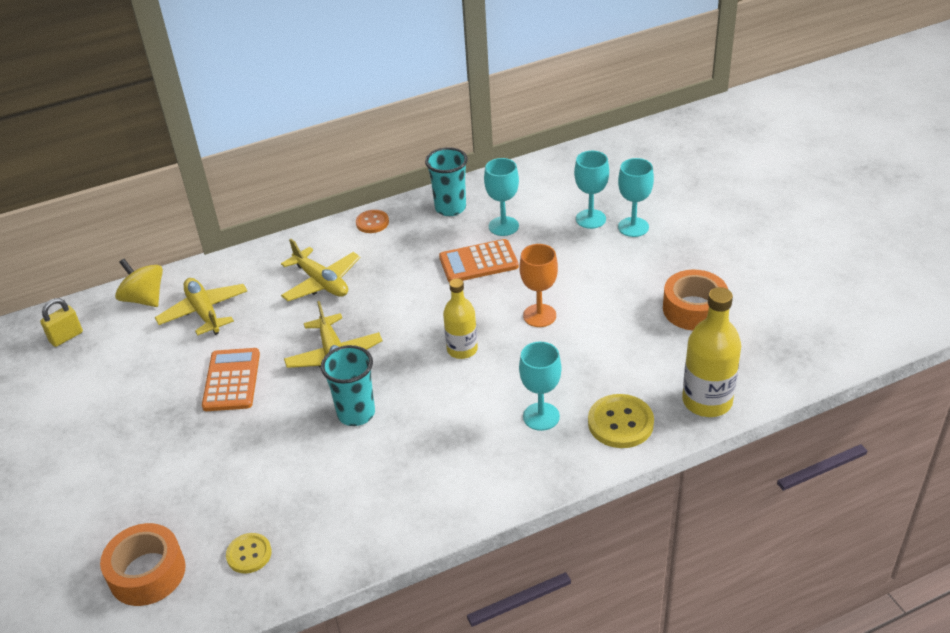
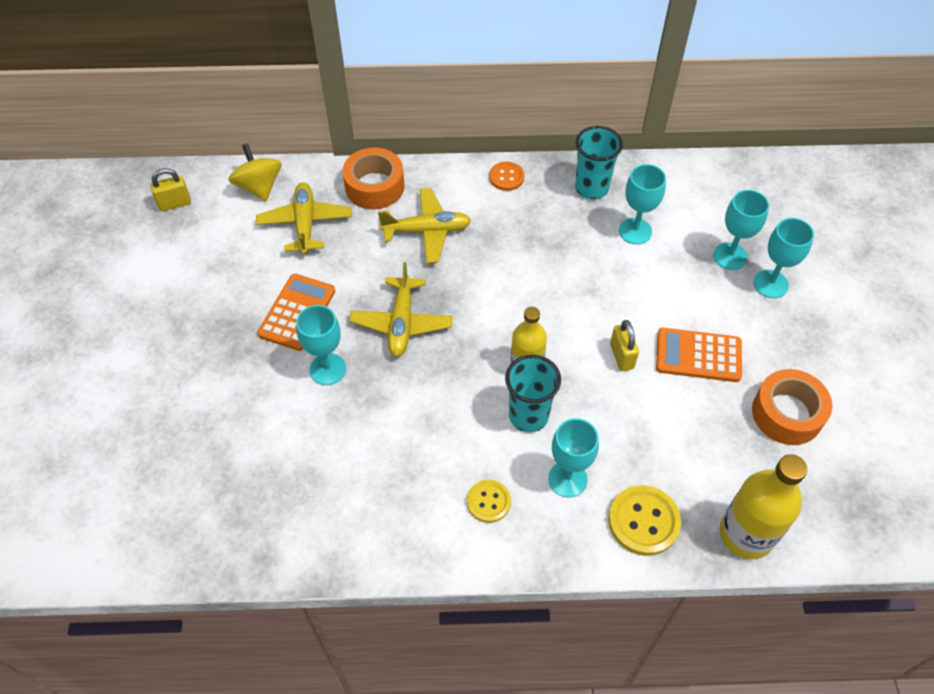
camera: 20 degrees right, 15 degrees up
orange tape [100,523,186,606] -> orange tape moved to [342,147,404,209]
yellow button [226,533,272,573] -> yellow button moved to [467,480,511,523]
yellow plane [281,239,361,301] -> yellow plane turned 75 degrees counterclockwise [378,188,471,263]
turquoise cup [321,345,375,426] -> turquoise cup moved to [505,355,561,432]
orange calculator [439,239,519,282] -> orange calculator moved to [656,328,742,382]
orange goblet [519,244,558,327] -> yellow padlock [610,320,639,371]
none -> turquoise goblet [296,305,346,385]

